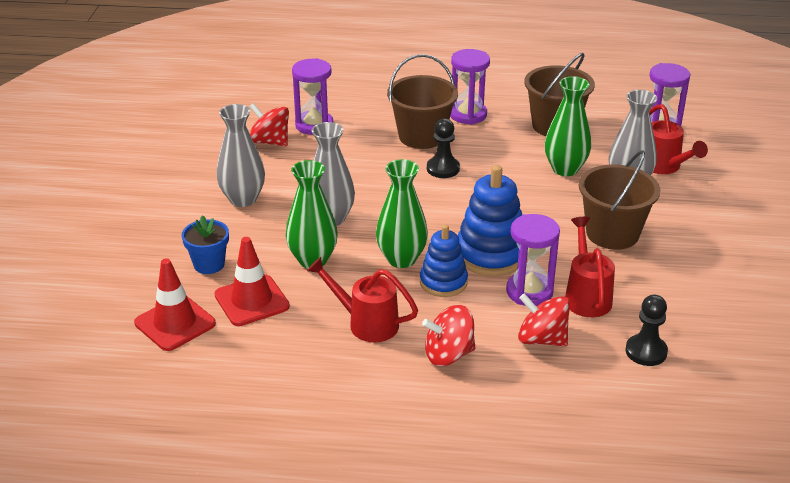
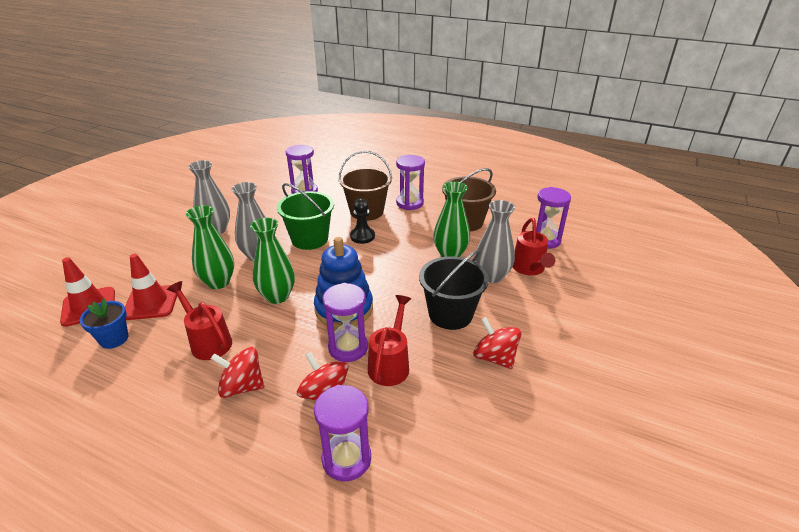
camera: 20 degrees right, 0 degrees up
blue flower pot [182,215,229,274] -> blue flower pot moved to [80,298,128,349]
red spinning top [249,103,289,146] -> red spinning top moved to [473,317,522,369]
blue stacking toy [420,224,468,297] -> none
brown bucket [579,150,660,250] -> black bucket [419,250,489,330]
black pawn [625,295,668,366] -> none
none -> green bucket [277,183,334,250]
none -> purple hourglass [314,385,371,481]

